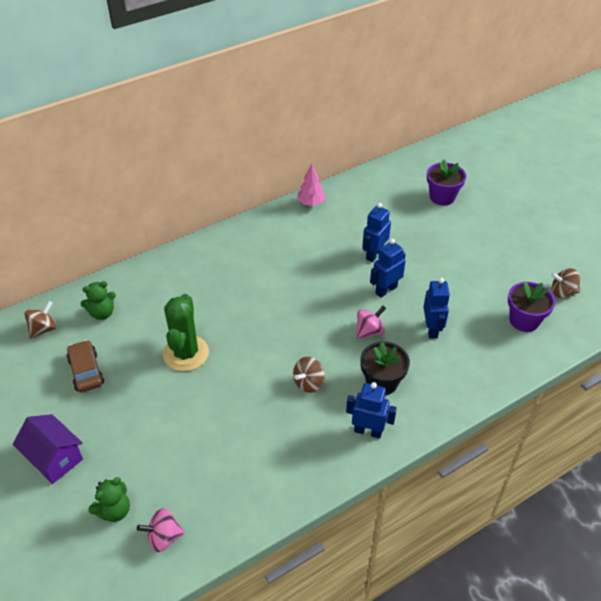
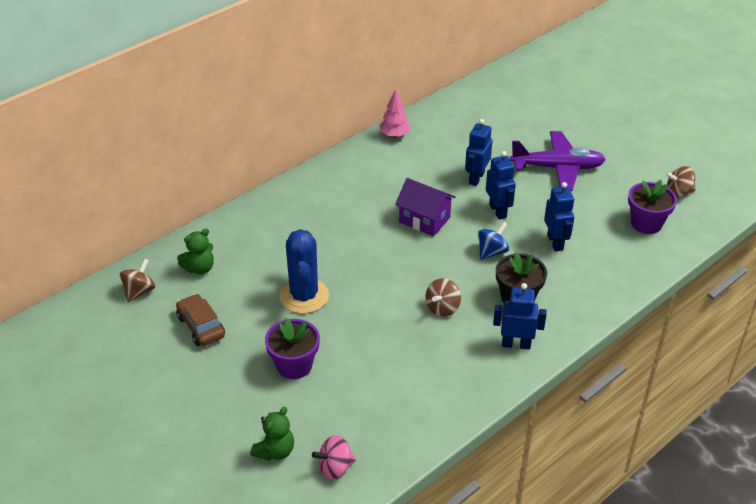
camera: 10 degrees left, 5 degrees down
purple house [13,414,83,484] -> purple house moved to [395,178,456,236]
green cactus [163,294,209,371] -> blue cactus [279,229,329,314]
pink spinning top [356,306,386,339] -> blue spinning top [478,222,509,260]
blue robot [370,239,406,298] -> blue robot turned 120 degrees clockwise [486,151,516,220]
purple flower pot [427,159,466,205] -> purple flower pot moved to [265,317,320,379]
none -> purple plane [510,131,606,191]

